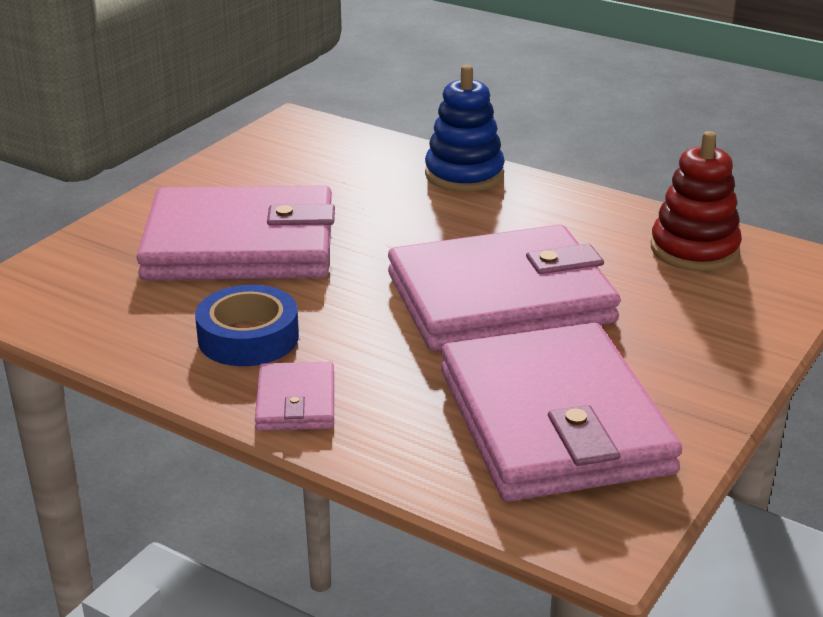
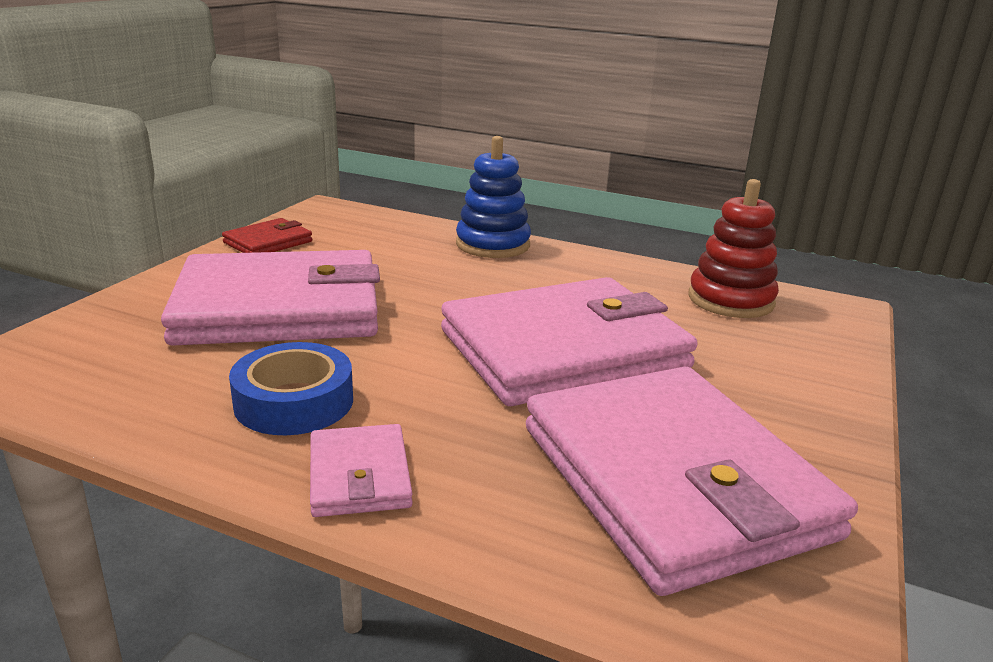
camera: 10 degrees left, 5 degrees down
none -> red wallet [222,218,312,253]

